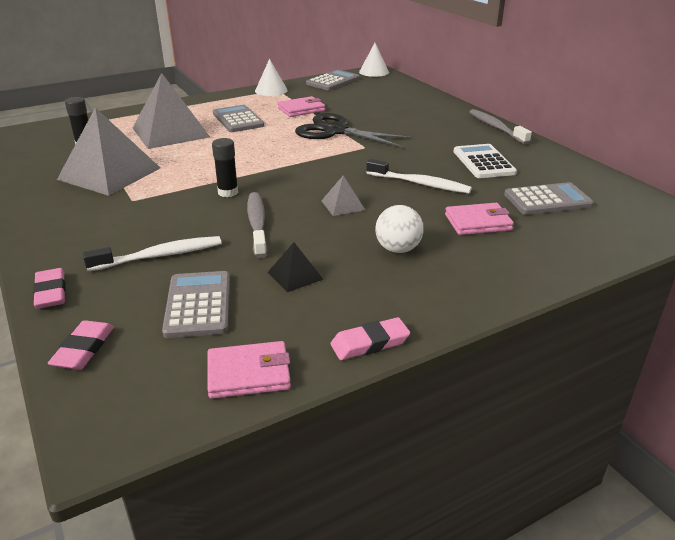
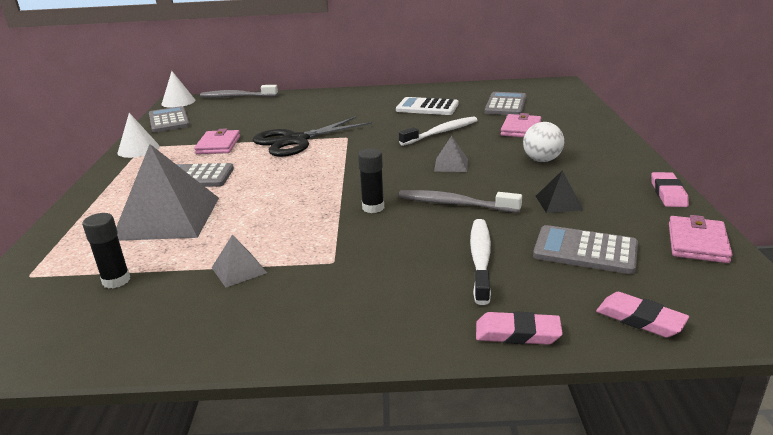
camera: 60 degrees left, 5 degrees down
grey pyramid [57,108,160,196] -> grey pyramid [212,235,267,288], size x0.44
grey toothbrush [469,109,532,145] -> grey toothbrush moved to [200,85,278,98]

